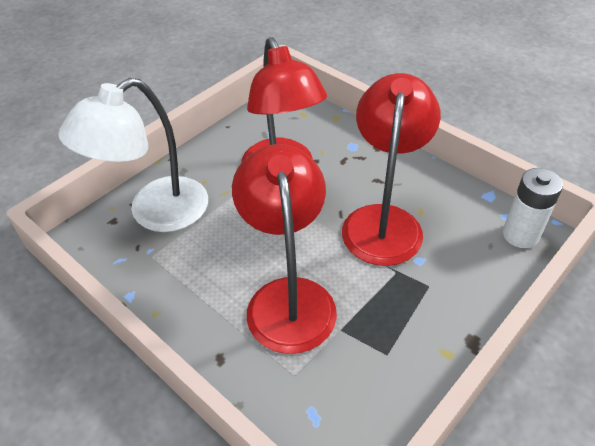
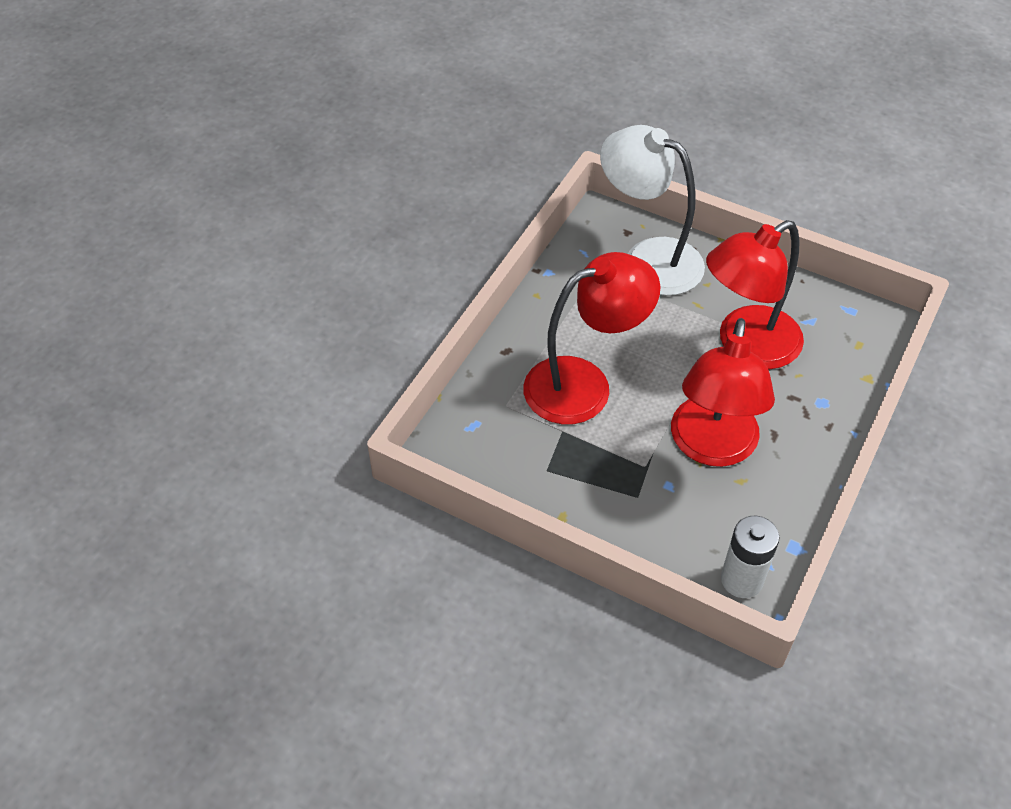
camera: 75 degrees right, 5 degrees up
red lamp [342,73,441,266] -> red lamp turned 105 degrees clockwise [671,318,775,467]

